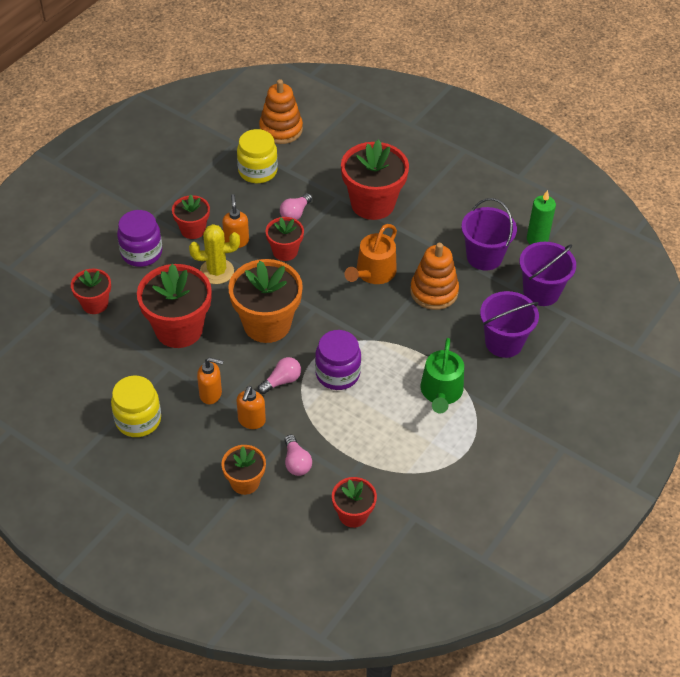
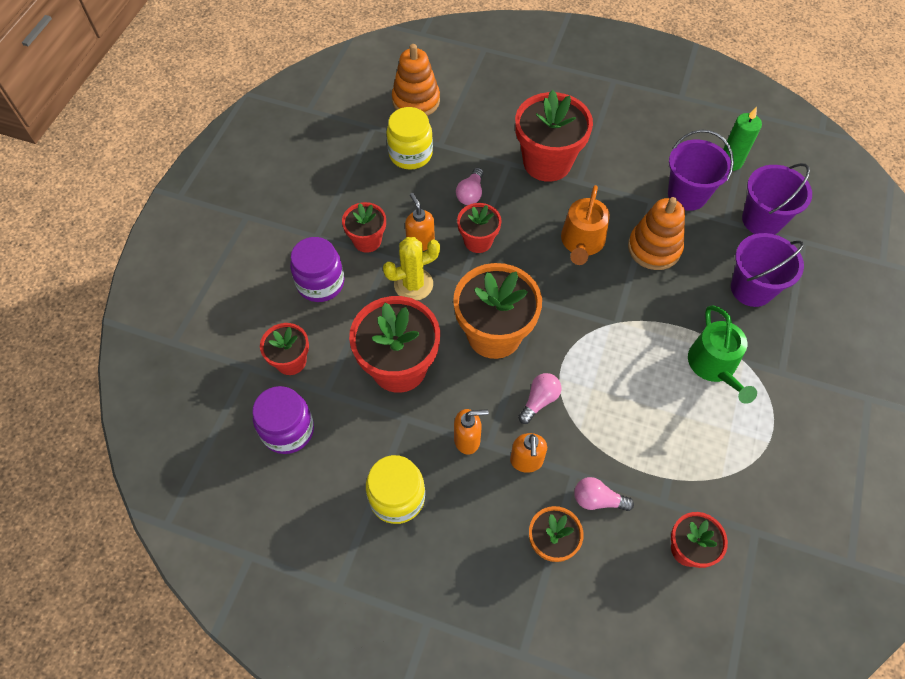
camera: 15 degrees left, 10 degrees up
pink light bulb [284,435,312,476] -> pink light bulb turned 135 degrees clockwise [574,477,634,511]
purple jar [315,330,361,390] -> purple jar moved to [252,386,314,454]

